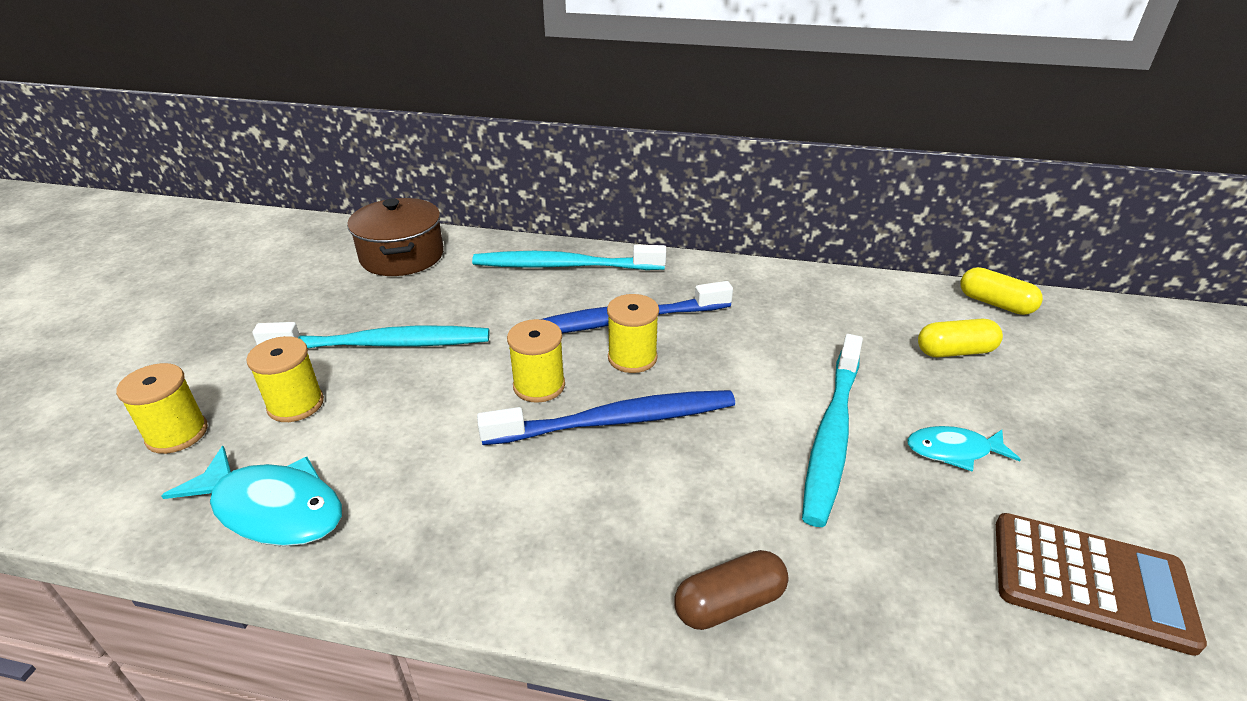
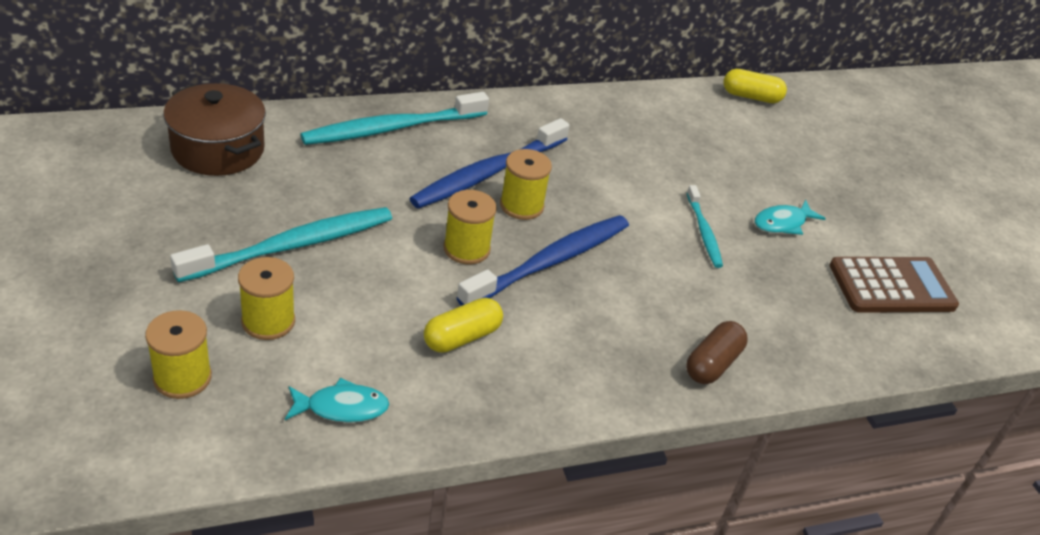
camera: 35 degrees left, 5 degrees up
turquoise fish [161,446,342,546] -> turquoise fish [285,378,389,423], size x0.61
turquoise toothbrush [802,334,863,527] -> turquoise toothbrush [687,185,723,268], size x0.55
yellow capsule [918,319,1003,357] -> yellow capsule moved to [424,298,503,353]

